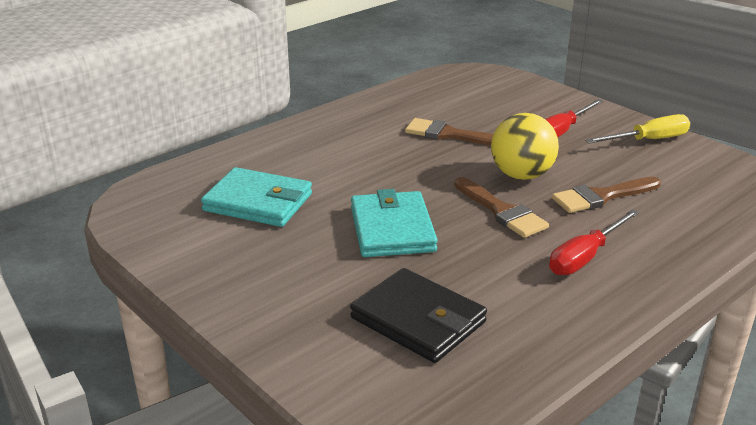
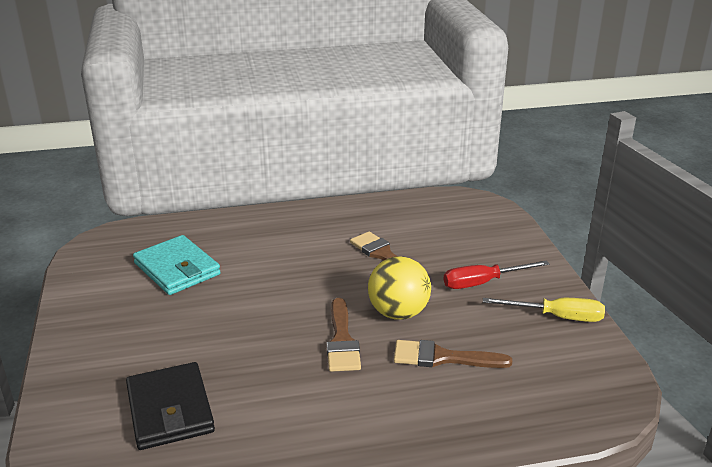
camera: 30 degrees right, 0 degrees up
turquoise wallet [351,189,438,257] -> none
red screwdriver [549,209,639,275] -> none

